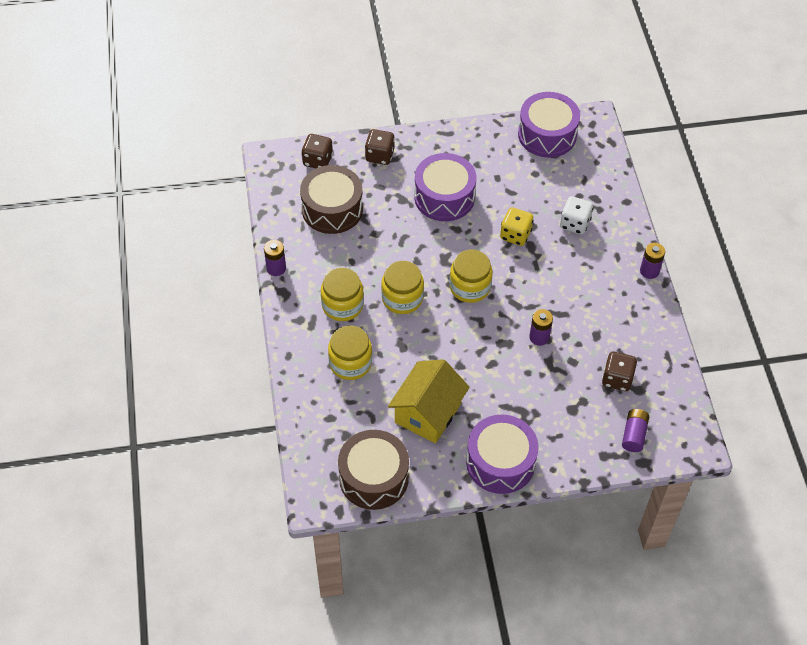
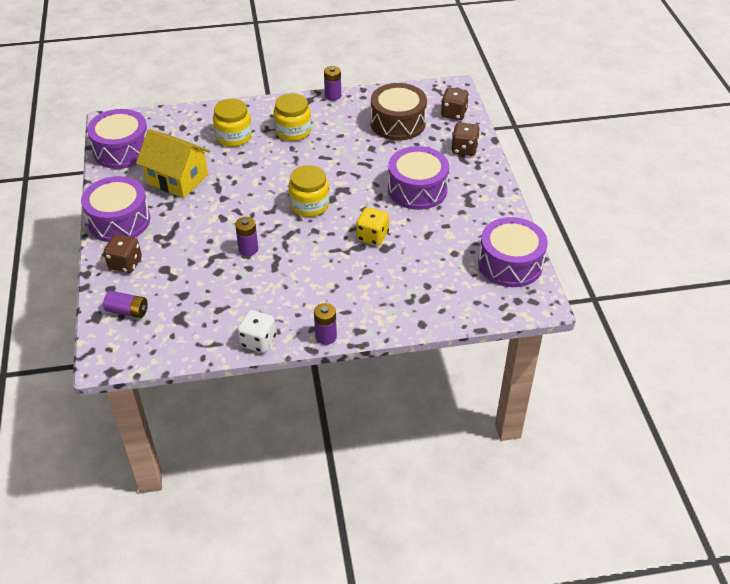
camera: 90 degrees right, 10 degrees down
brown drum [338,430,409,510] -> purple drum [87,109,147,169]
yellow jar [381,261,424,314] -> none
white dice [560,196,593,234] -> white dice moved to [237,310,276,353]
brown dice [602,352,637,391] -> brown dice moved to [104,234,142,273]

